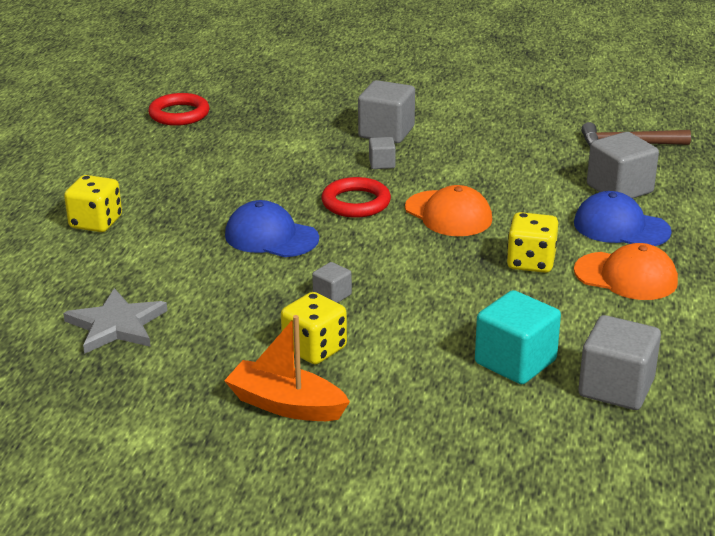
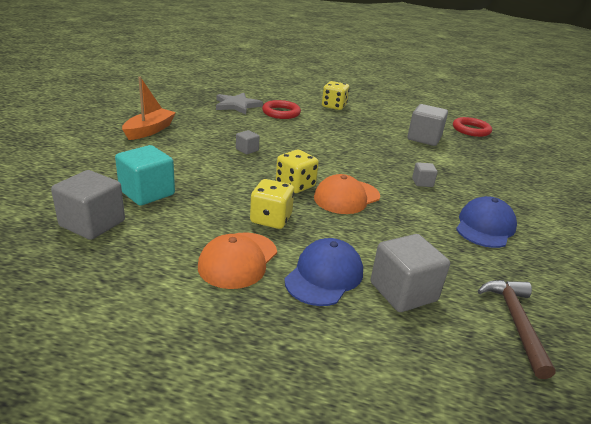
camera: 90 degrees right, 0 degrees up
blue cap [225,200,319,257] -> blue cap moved to [456,196,517,248]
yellow dice [281,292,347,364] -> yellow dice moved to [276,150,319,193]
red ring [321,177,391,218] -> red ring moved to [262,100,301,119]
grey cube [358,80,415,143] -> grey cube moved to [407,104,448,146]

